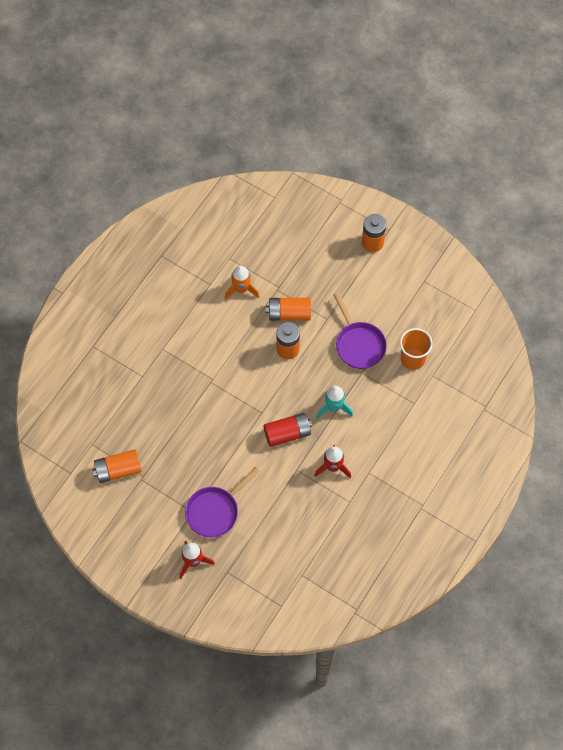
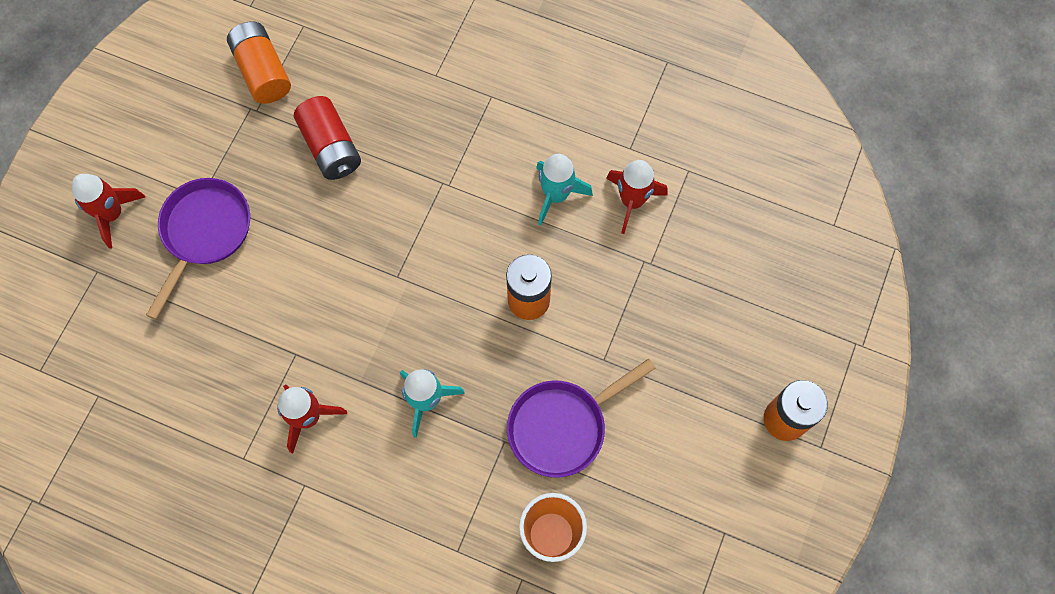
camera: 80 degrees right, 5 degrees up
purple pan [185,467,260,537] -> purple pan turned 75 degrees clockwise [146,178,250,320]
orange rocket [224,266,260,300] -> red rocket [606,160,668,234]
red battery [263,413,312,447] -> red battery moved to [294,96,361,180]
orange battery [266,298,311,321] -> none
none -> turquoise rocket [536,154,593,226]

